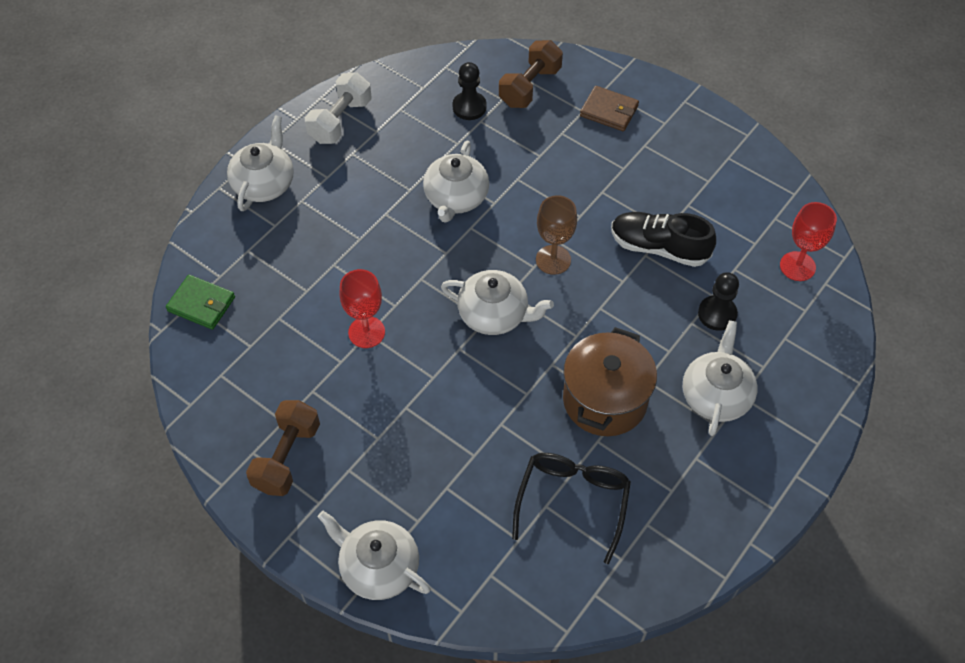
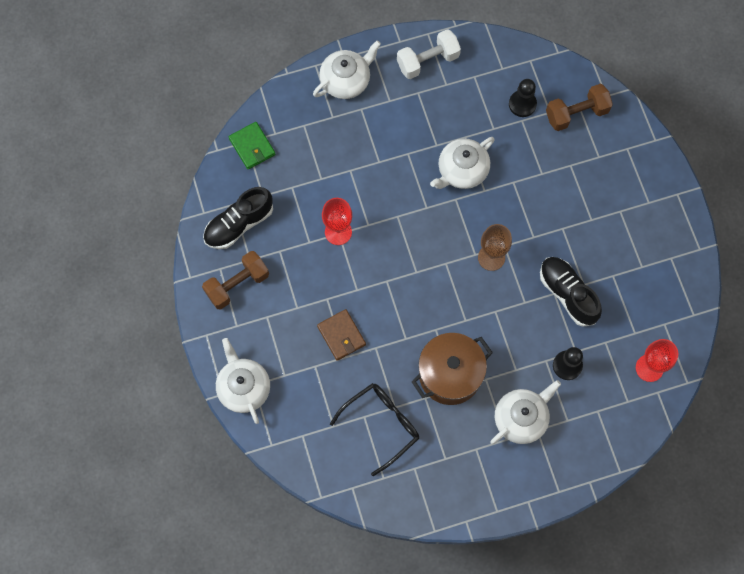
camera: 35 degrees right, 15 degrees up
white teapot [441,270,554,335] -> none
brown wallet [580,86,639,131] -> brown wallet moved to [317,309,366,361]
none -> black shoe [203,187,273,249]

